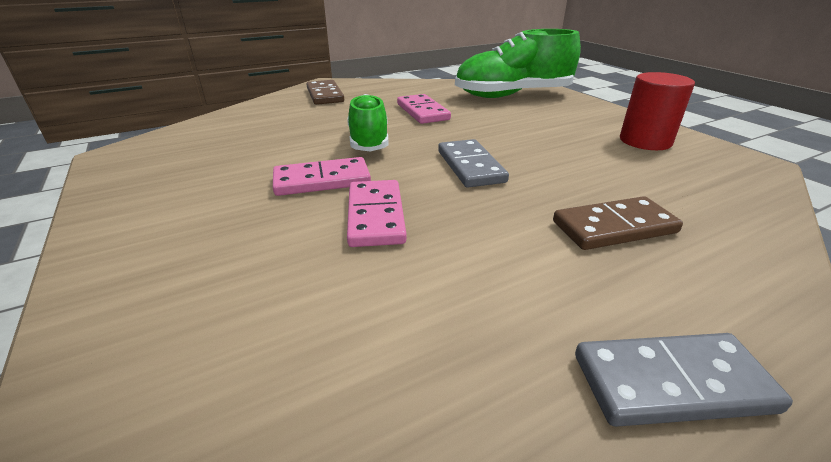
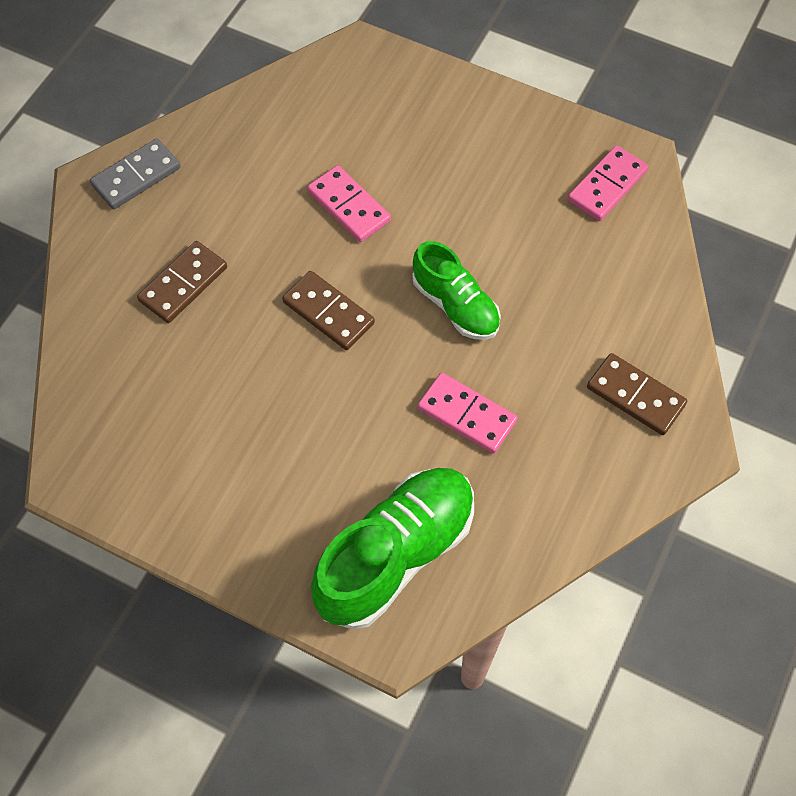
camera: 145 degrees right, 30 degrees up
pink domino [273,157,371,196] -> pink domino moved to [568,145,648,221]
grey domino [438,139,509,187] -> brown domino [282,271,375,350]
red cylinder [620,72,695,150] -> none

